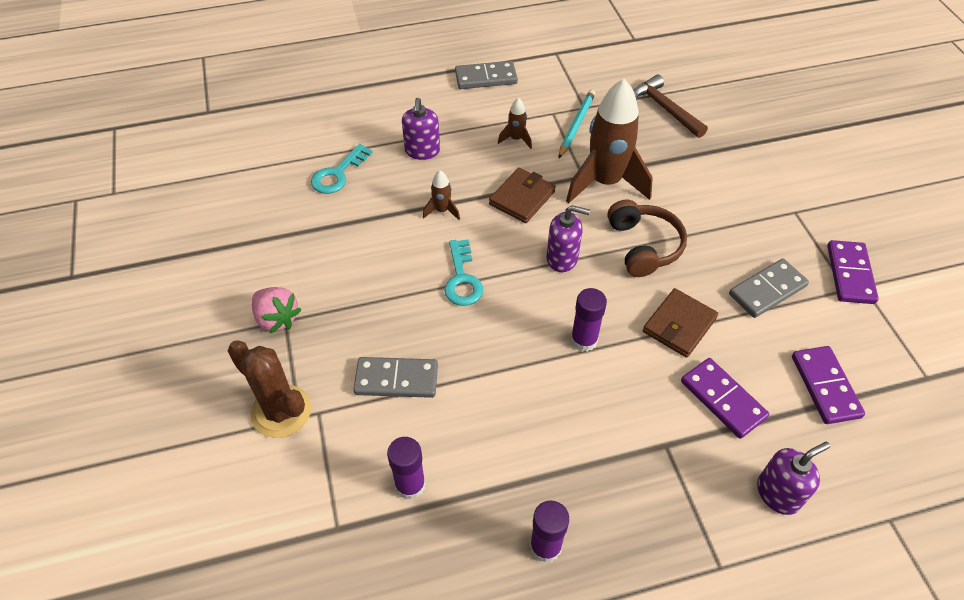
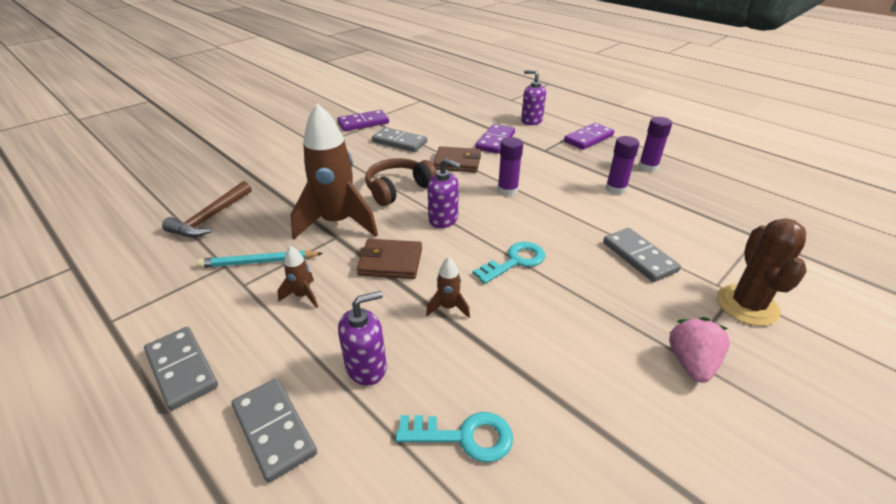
camera: 120 degrees left, 15 degrees down
purple glue stick [387,437,426,500] -> purple glue stick moved to [606,136,639,195]
purple soap dispenser [547,205,590,272] -> purple soap dispenser turned 135 degrees clockwise [428,158,461,228]
purple domino [792,346,865,424] -> purple domino moved to [564,123,614,150]
none -> grey domino [231,378,317,483]

